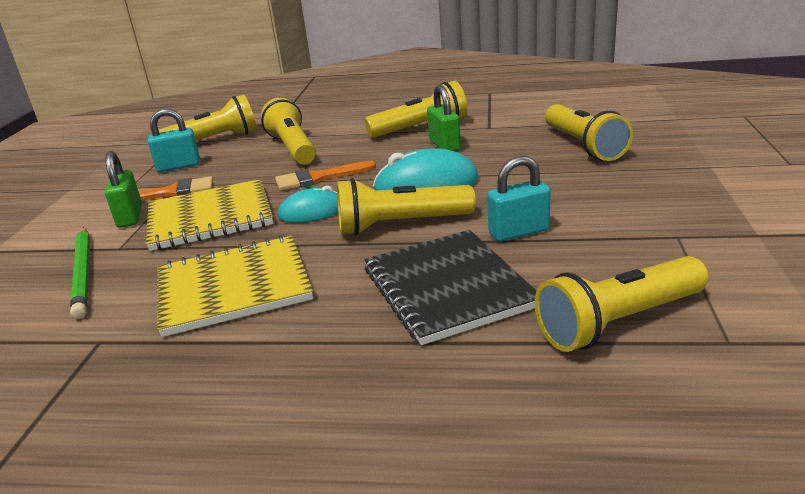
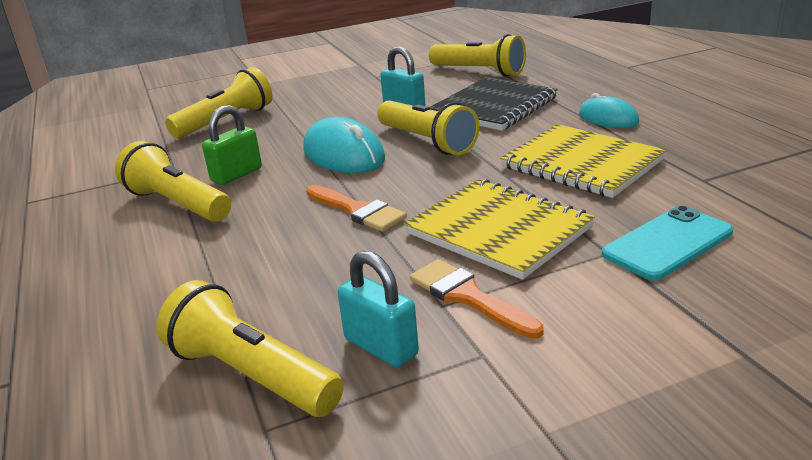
camera: 120 degrees left, 0 degrees up
green pencil [70,227,90,319] -> turquoise phone [602,205,733,280]
green padlock [105,151,142,228] -> none
yellow flashlight [261,98,316,165] -> none
turquoise mouse [278,186,338,223] -> turquoise mouse moved to [579,93,639,128]

